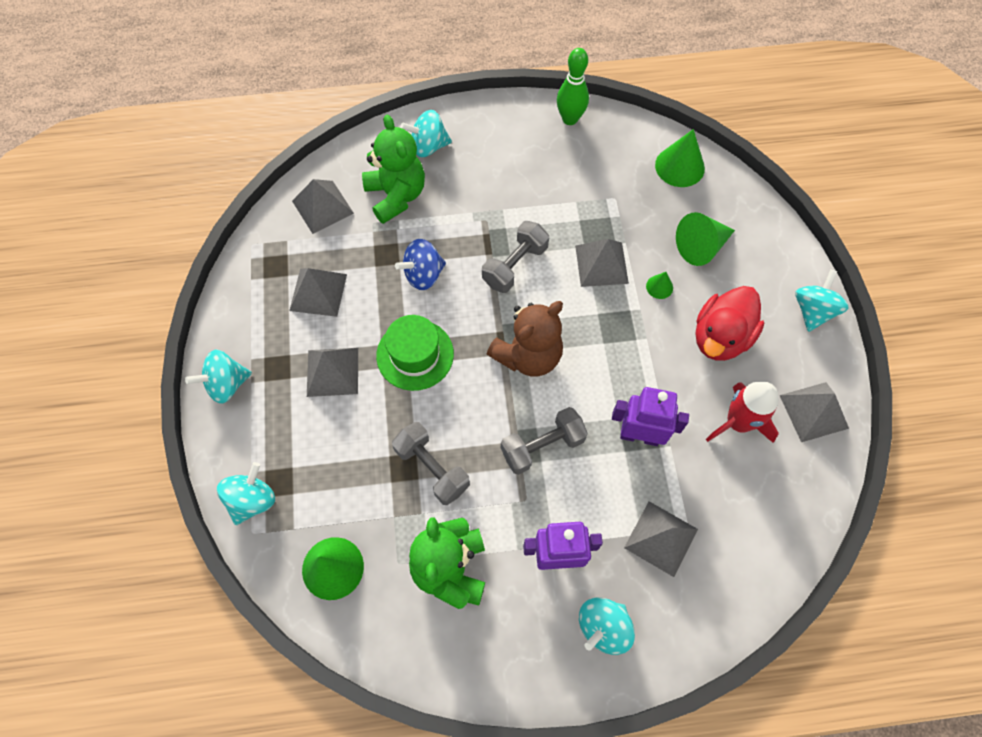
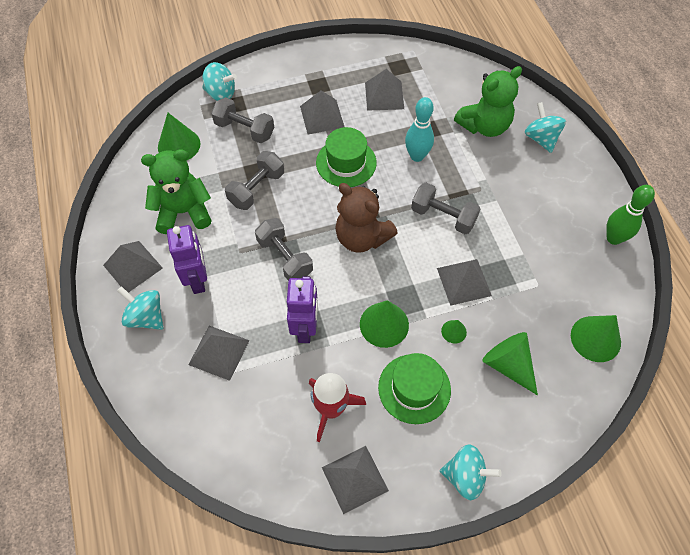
camera: 80 degrees right, 5 degrees down
turquoise spinning top [185,349,252,404] -> none
grey pyramid [292,179,354,234] -> grey pyramid moved to [103,241,163,293]
blue spinning top [395,239,446,290] -> turquoise bowling pin [405,97,434,162]
red duck [696,286,764,361] -> green hat [378,353,451,424]
none -> grey dumbbell [211,97,274,143]
none -> green cone [360,300,409,348]

